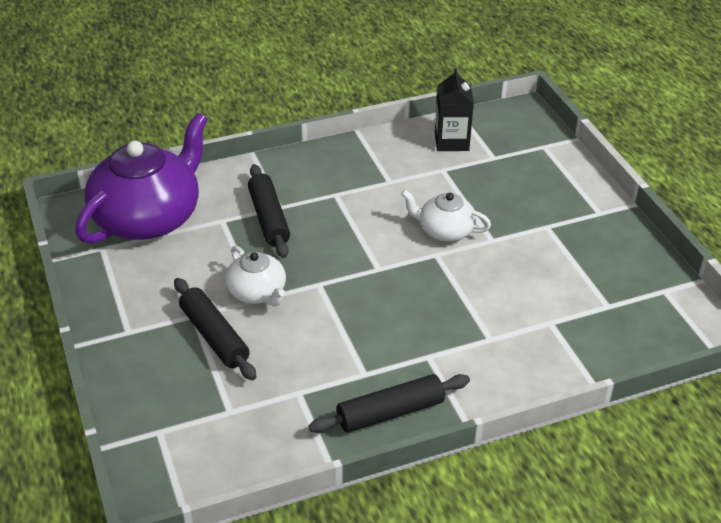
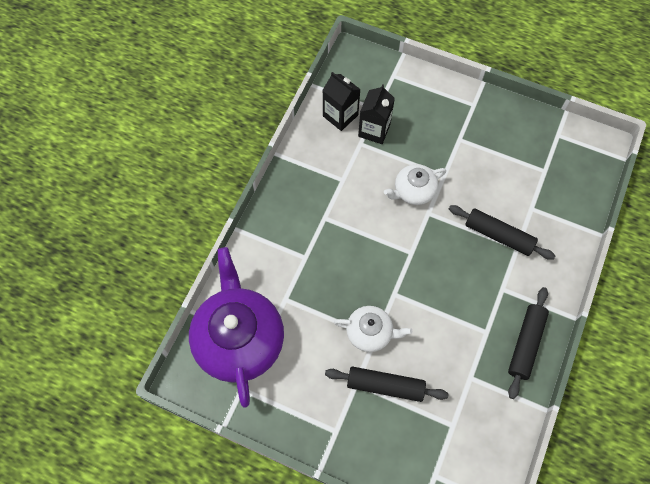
camera: 45 degrees left, 25 degrees up
black rolling pin [248,164,290,258] -> black rolling pin moved to [449,205,555,260]
none -> black carton [358,84,395,144]

